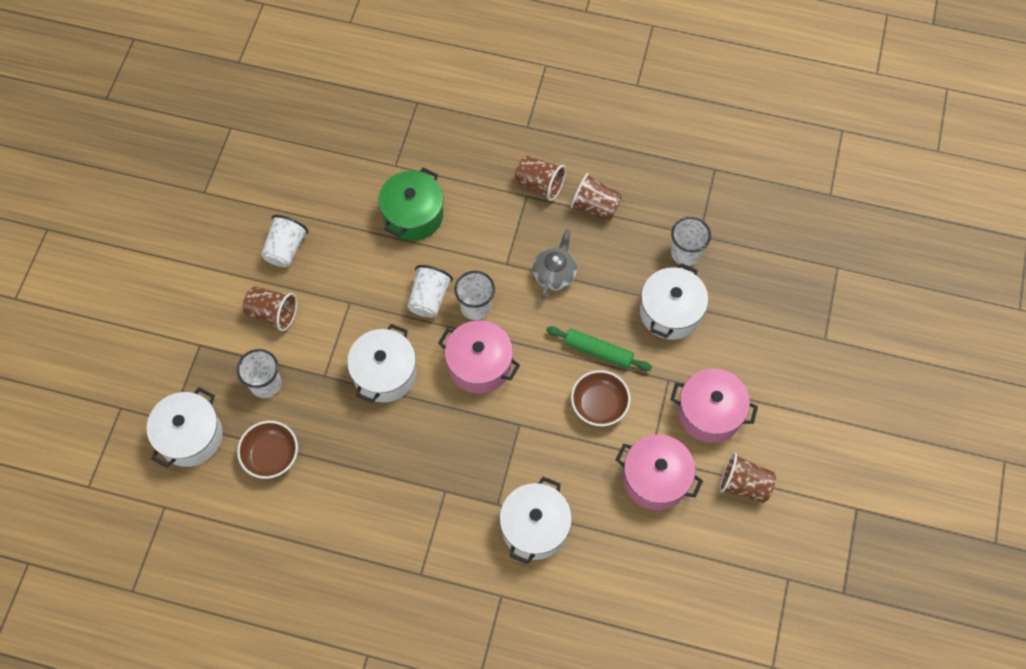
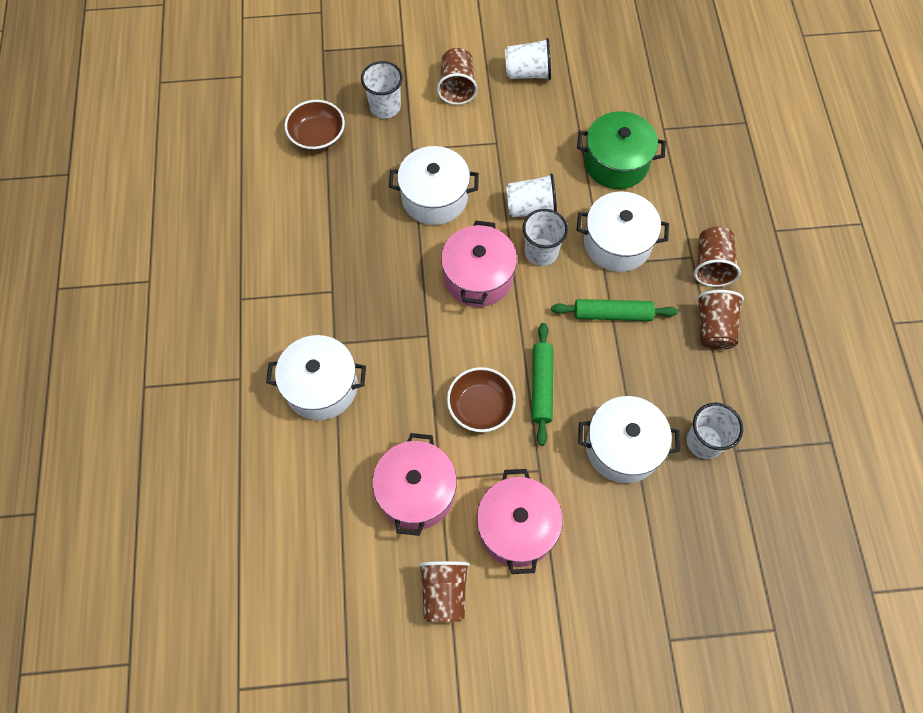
camera: 70 degrees right, 0 degrees up
white pot [147,387,223,468] -> white pot moved to [576,191,669,272]
grey teapot [533,229,577,299] -> green rolling pin [551,299,678,321]

